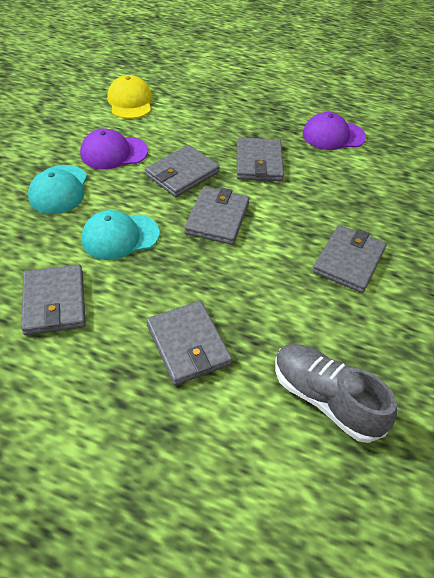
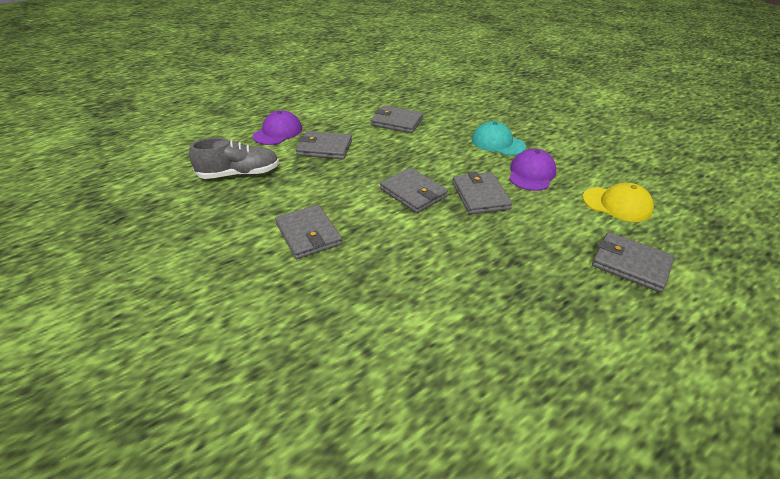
camera: 125 degrees right, 10 degrees down
turquoise cap [81,210,160,260] -> none
grey wallet [237,137,284,181] -> grey wallet moved to [592,232,675,293]
purple cap [303,112,366,150] -> purple cap moved to [253,110,302,145]

